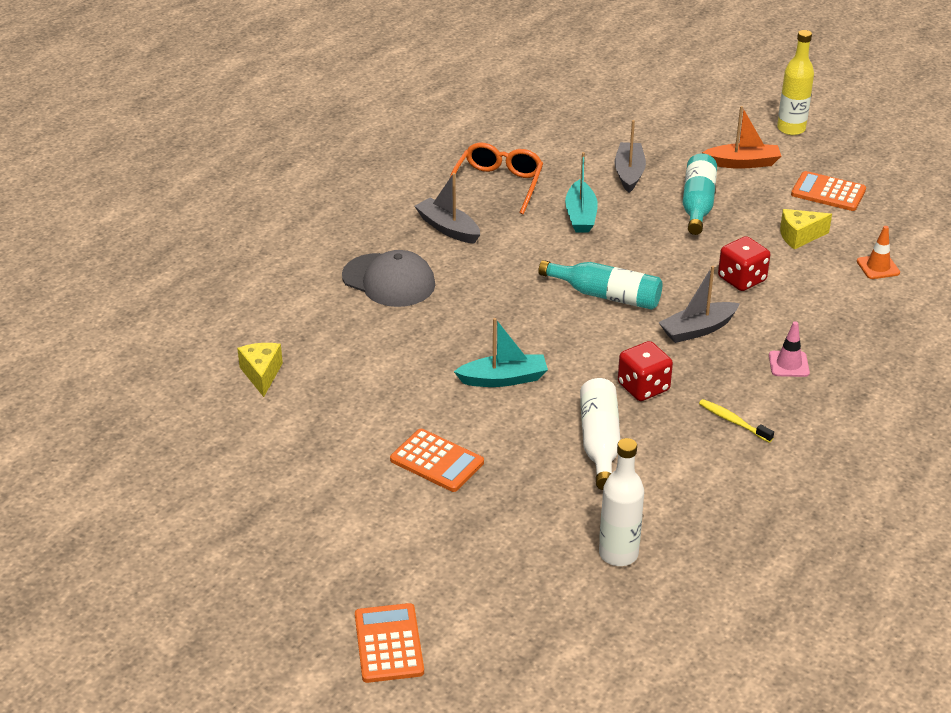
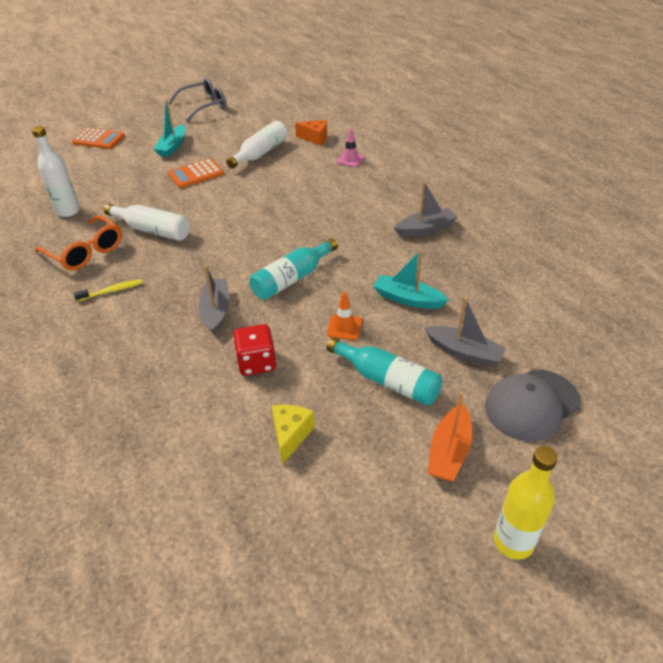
camera: 115 degrees right, 5 degrees up
yellow cheese [237,343,283,397] -> orange cheese [295,120,327,146]
grey cap [342,250,435,307] -> grey cap moved to [485,369,581,442]
orange glasses [450,143,543,214] -> orange glasses moved to [35,215,122,271]
turquoise boat [454,318,548,387] -> turquoise boat moved to [153,100,185,157]
red dice [618,341,673,401] -> none
pink traffic cone [769,321,810,377] -> pink traffic cone moved to [336,129,365,167]
orange calculator [791,171,866,211] -> none
orange traffic cone [857,226,900,279] -> orange traffic cone moved to [327,292,362,340]
none -> grey glasses [168,78,226,122]
none -> white bottle [226,121,288,169]

